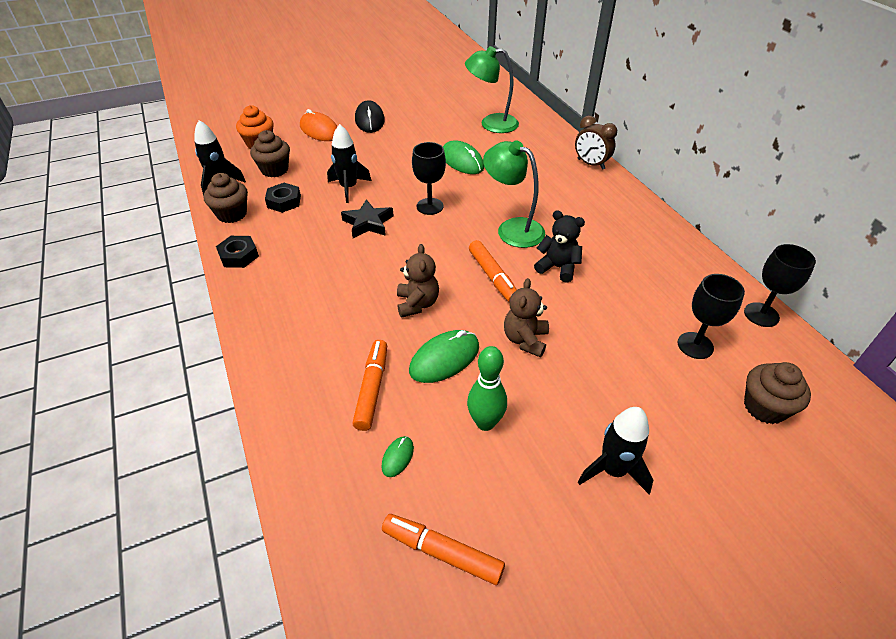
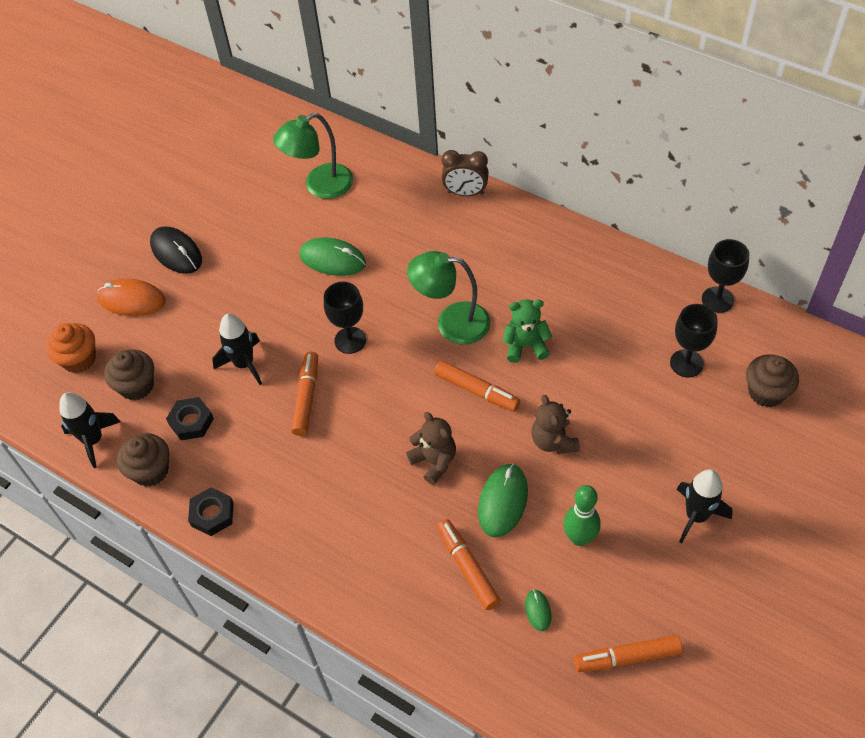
camera: 30 degrees left, 10 degrees up
black star [341,199,394,238] -> orange marker [291,352,318,436]
black teddy bear [534,210,585,283] -> green teddy bear [502,299,552,363]

